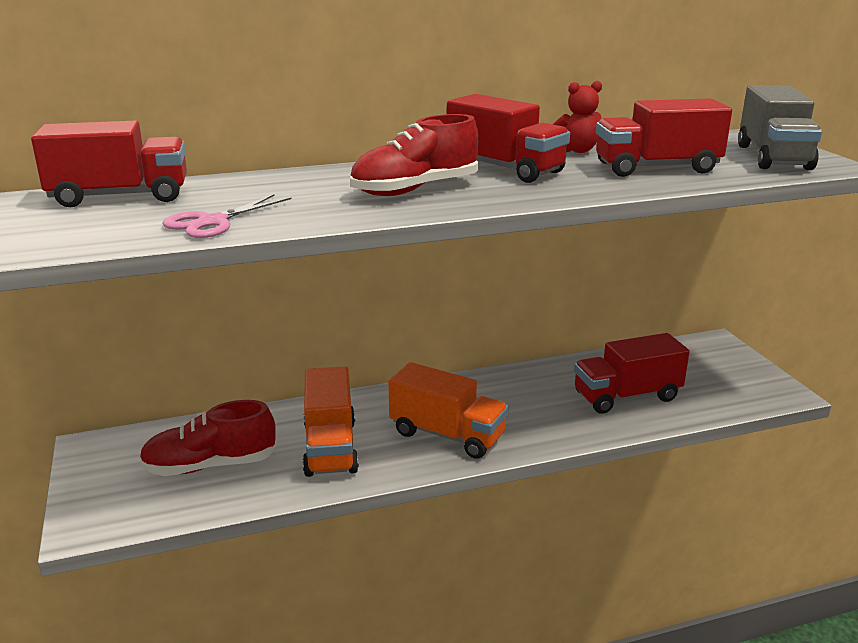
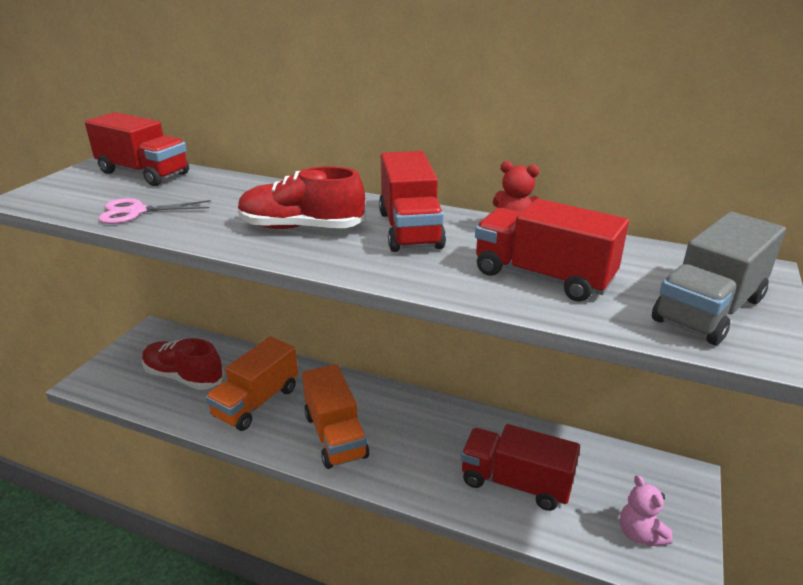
camera: 40 degrees right, 5 degrees up
none -> pink teddy bear [620,475,673,546]

